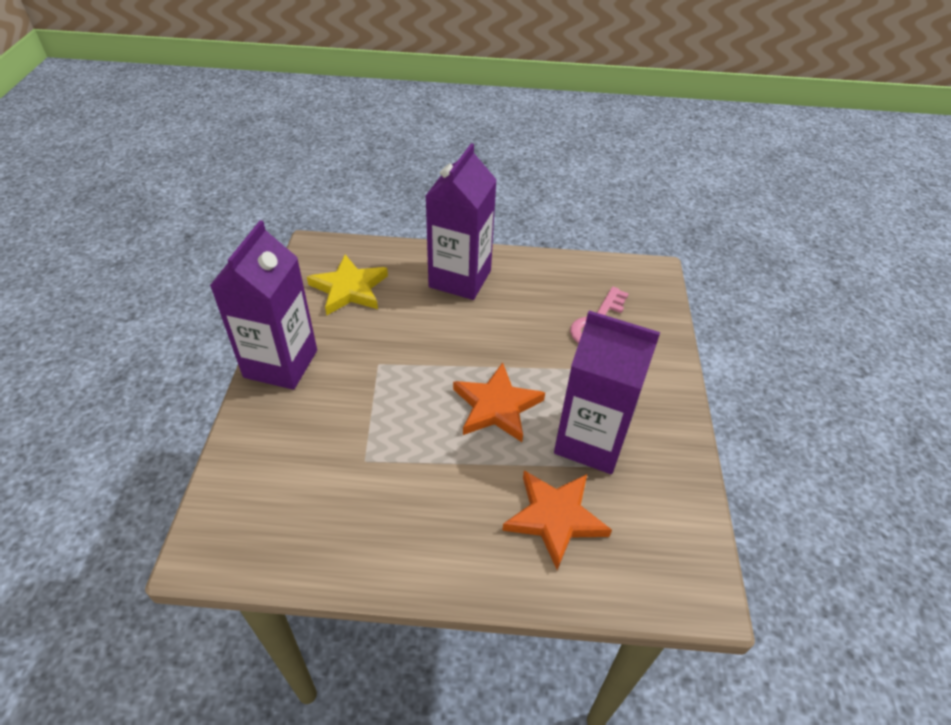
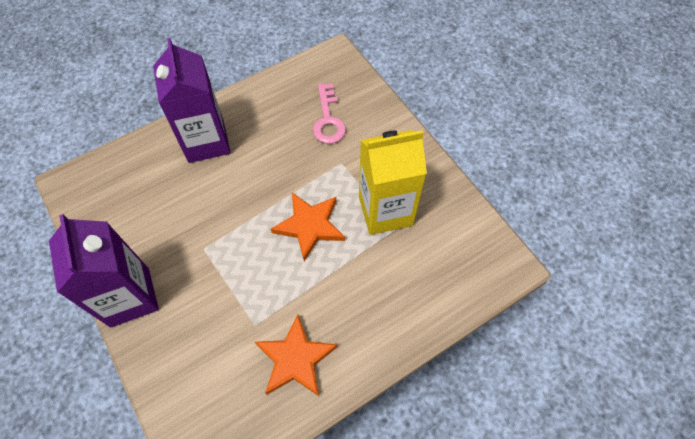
camera: 35 degrees left, 15 degrees up
yellow star [307,255,388,315] -> none
orange star [502,470,612,570] -> orange star moved to [255,315,337,396]
purple carton [554,311,660,474] -> yellow carton [359,130,427,235]

